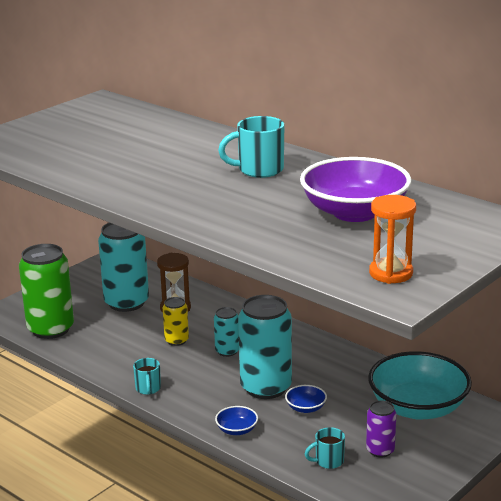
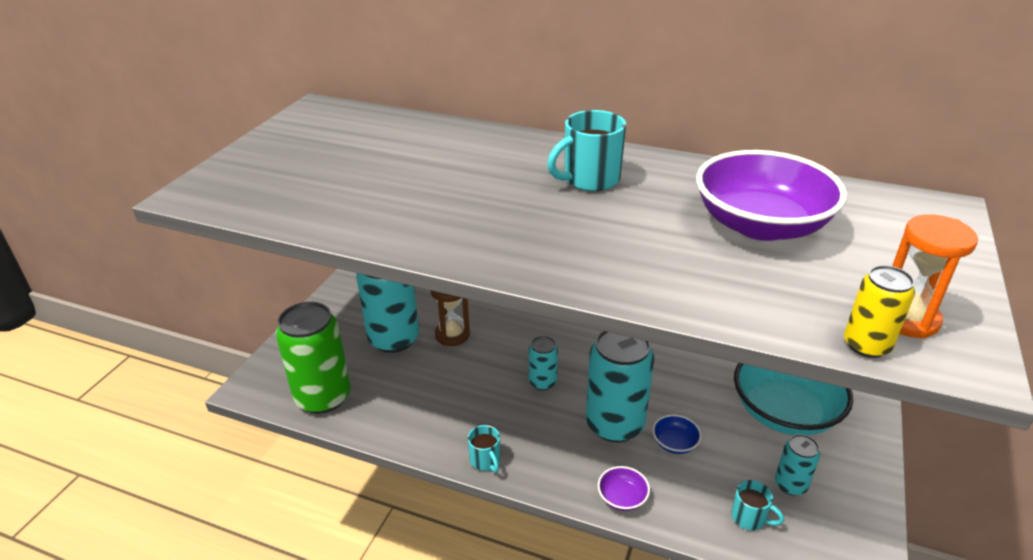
camera: 20 degrees left, 10 degrees up
yellow can [163,297,189,346] -> yellow can moved to [844,265,915,358]
blue bowl [215,406,258,435] -> purple bowl [598,466,650,511]
turquoise mug [305,427,345,469] -> turquoise mug turned 105 degrees counterclockwise [731,480,784,530]
purple can [366,400,396,457] -> turquoise can [775,434,820,496]

